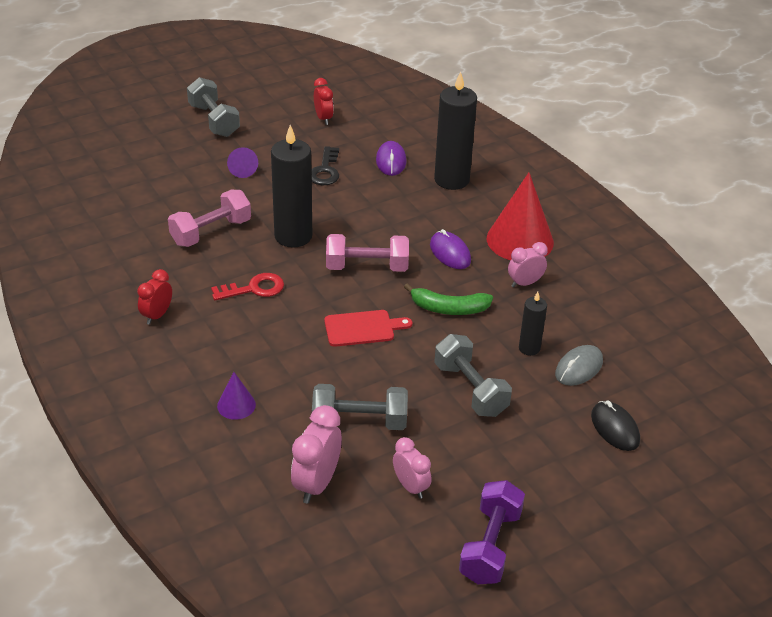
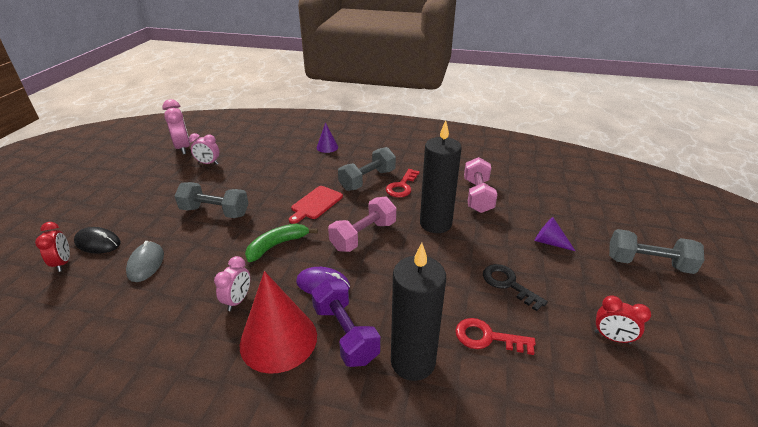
camera: 135 degrees right, 5 degrees down
red clock [137,269,172,325] -> red clock moved to [35,222,70,272]
pink clock [291,405,342,504] -> pink clock moved to [162,99,190,155]
grey dumbbell [312,384,408,430] -> grey dumbbell moved to [338,147,396,191]
purple mouse [376,141,407,176] -> red key [455,318,536,355]
purple dumbbell [459,480,525,584] -> purple dumbbell moved to [311,279,381,367]
black candle [519,292,547,356] -> none

